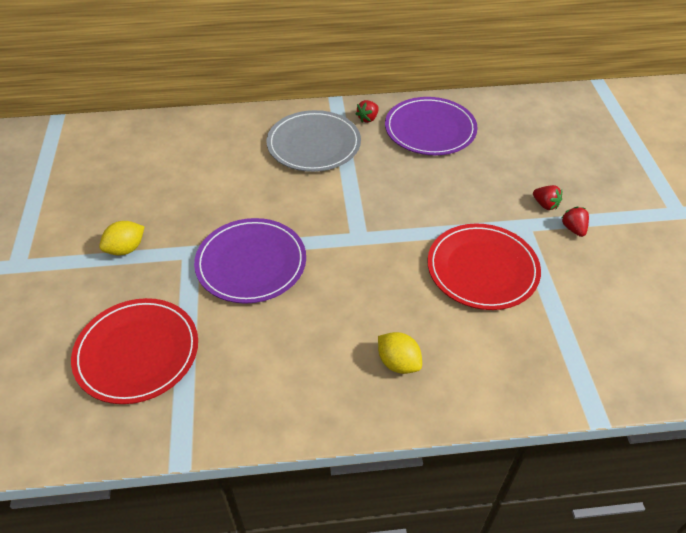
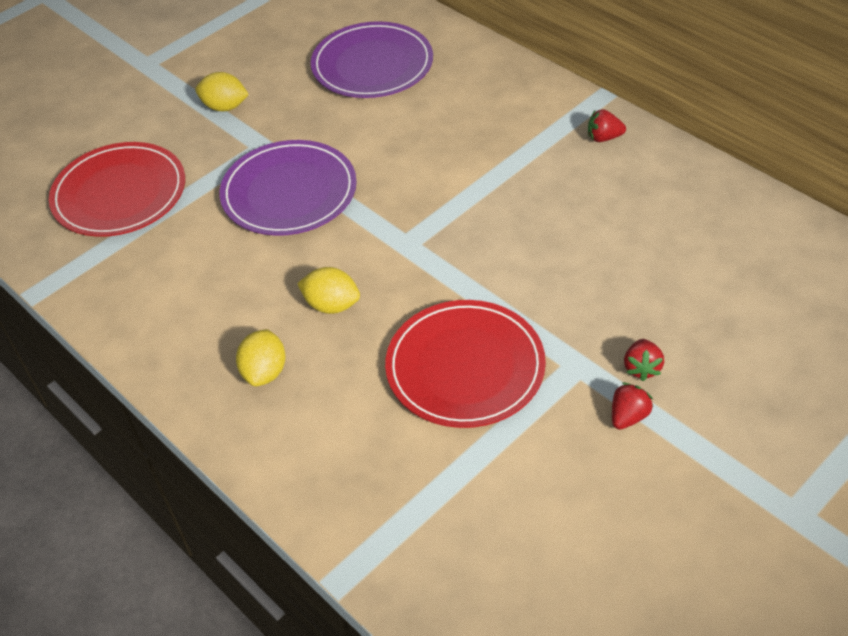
camera: 55 degrees right, 0 degrees up
grey plate [267,110,361,172] -> none
purple plate [385,97,478,155] -> purple plate moved to [311,21,433,98]
none -> yellow lemon [297,267,360,314]

